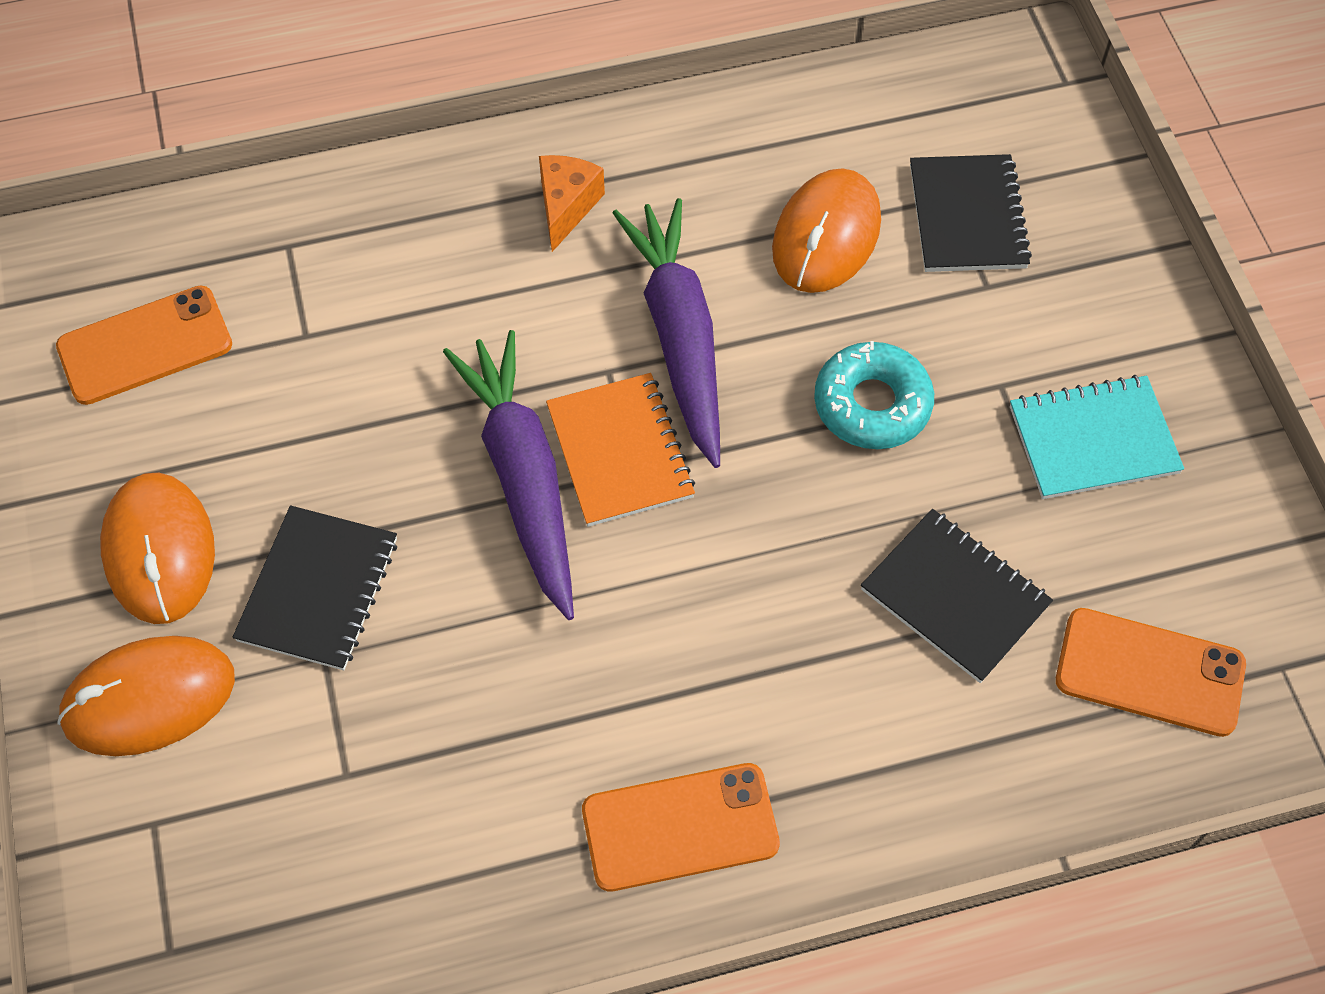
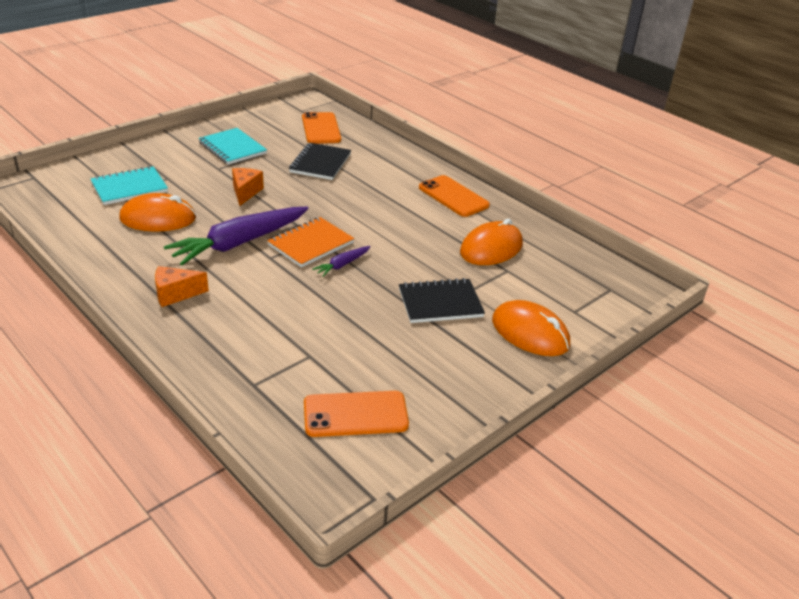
camera: 120 degrees left, 25 degrees down
orange phone [56,285,232,405] -> orange phone turned 45 degrees counterclockwise [304,391,409,437]
orange mouse [100,473,215,624] -> orange mouse moved to [460,219,523,265]
purple carrot [443,330,574,620] -> purple carrot [312,246,371,277], size x0.45
turquoise donut [814,341,934,449] -> orange cheese [232,168,264,206]
black notebook [910,154,1032,272] -> turquoise notebook [91,166,168,205]

